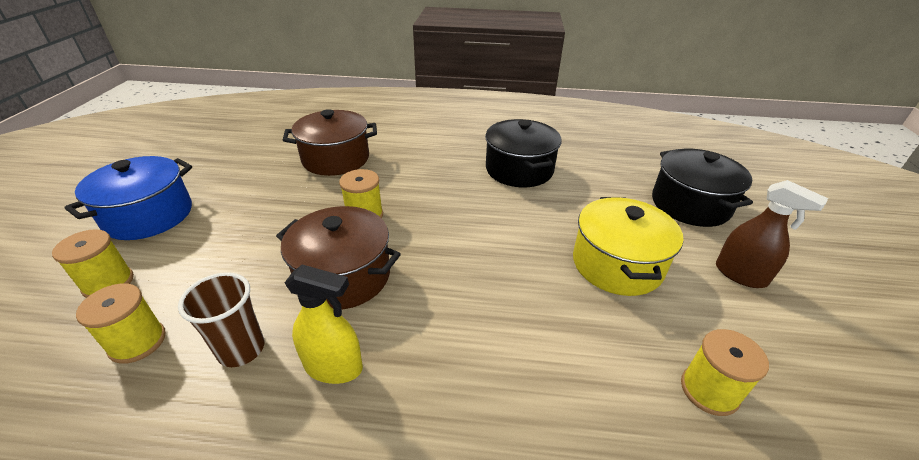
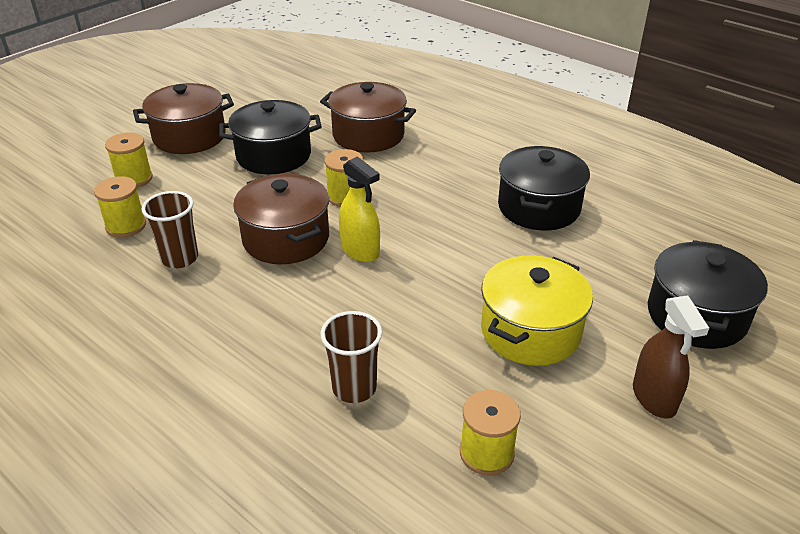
camera: 35 degrees right, 0 degrees up
blue pot [65,156,192,240] -> brown pot [133,83,234,154]
yellow spray bottle [285,264,363,384] -> yellow spray bottle moved to [339,156,380,262]
none -> black pot [219,100,322,174]
none -> brown cup [320,311,382,403]

